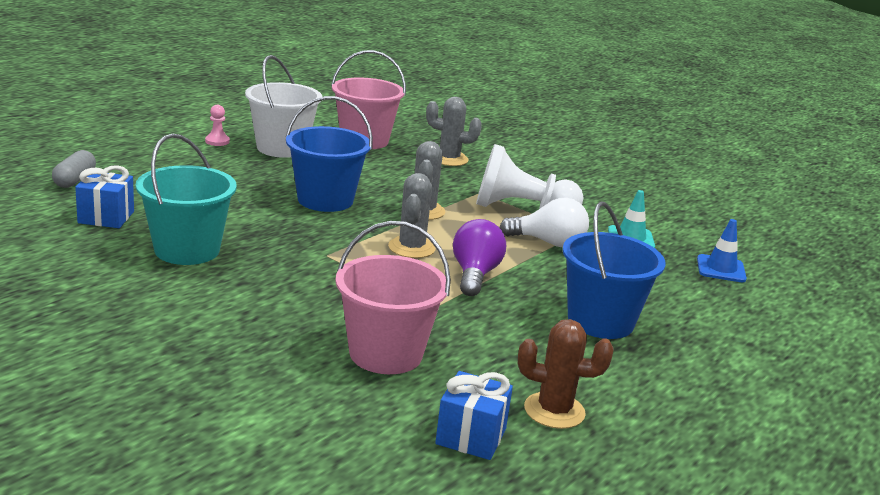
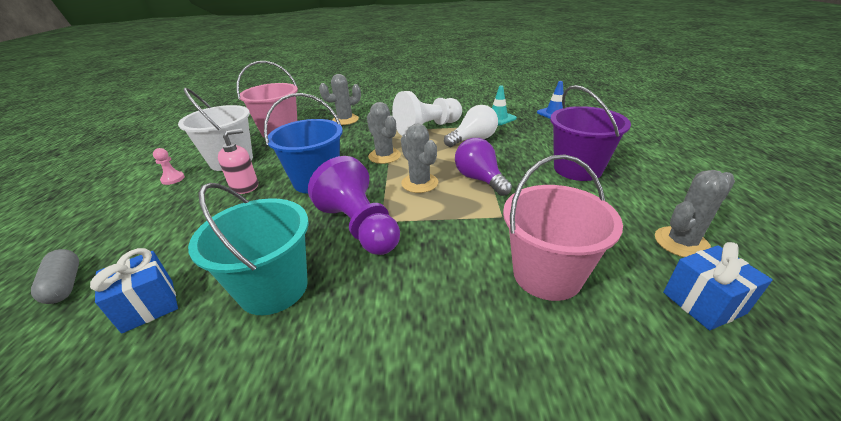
camera: 35 degrees left, 10 degrees up
brown cactus [518,319,613,429] -> grey cactus [655,170,735,257]
blue bucket [562,201,666,339] -> purple bucket [550,85,631,181]
none -> pink soap dispenser [218,129,258,194]
none -> purple pawn [308,156,400,255]

